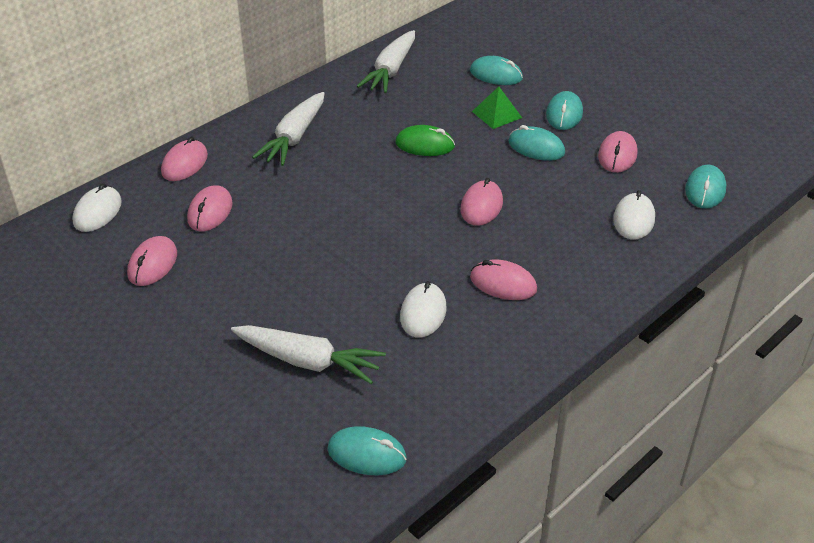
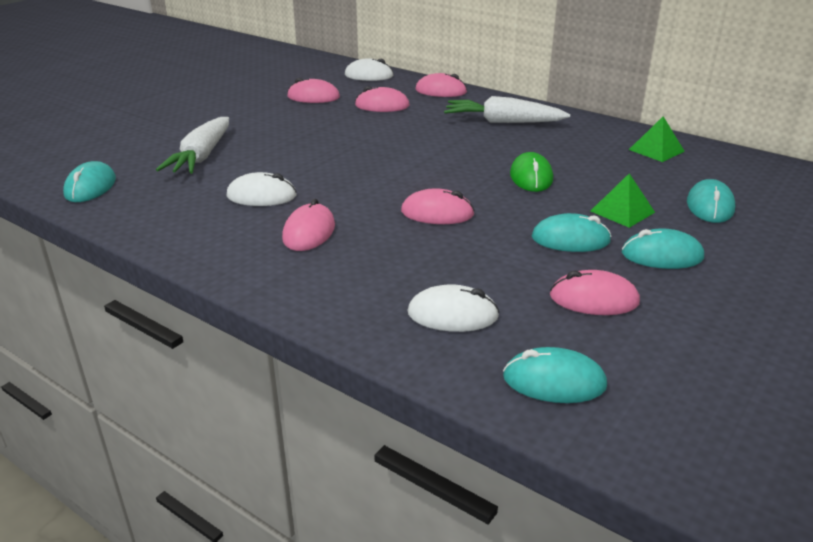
camera: 80 degrees right, 10 degrees down
white carrot [357,30,415,93] -> green pyramid [629,116,685,162]
turquoise mouse [508,125,565,161] -> turquoise mouse turned 75 degrees clockwise [532,213,612,252]

